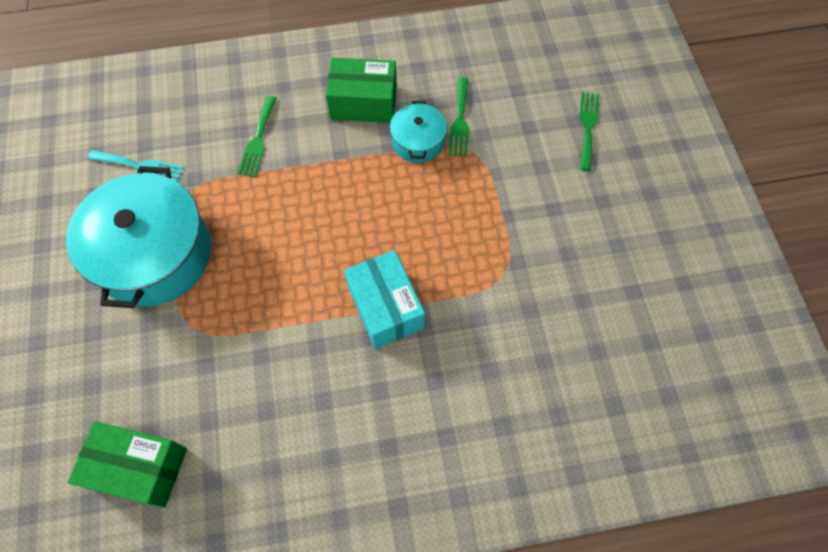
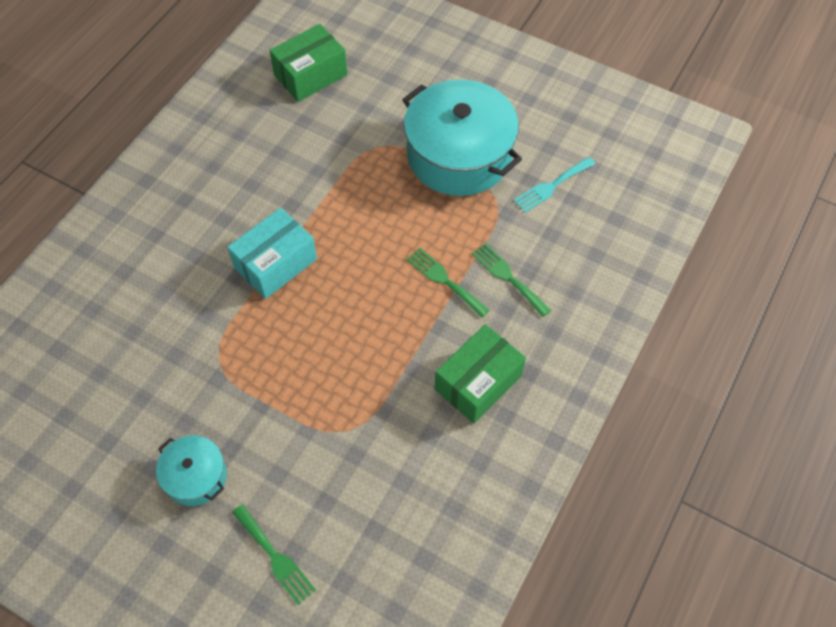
camera: 130 degrees right, 5 degrees down
turquoise box [344,250,425,349] -> turquoise box turned 60 degrees counterclockwise [227,208,317,299]
turquoise pot [390,101,447,163] -> turquoise pot moved to [156,435,227,506]
green fork [449,77,469,156] -> green fork moved to [406,248,490,318]

